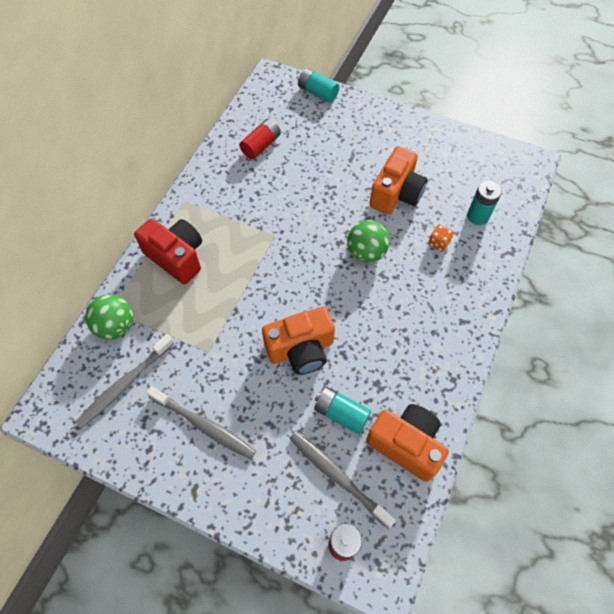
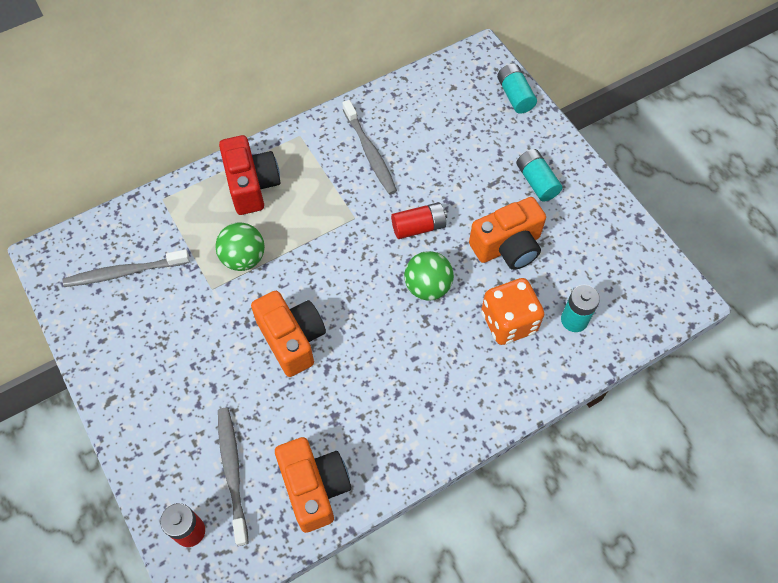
camera: 35 degrees right, 0 degrees up
green ball [85,294,133,340] -> green ball moved to [215,222,265,271]
grey toothbrush [147,386,256,459] -> grey toothbrush moved to [343,100,397,195]
red battery [240,119,281,159] -> red battery moved to [391,202,447,239]
orange camera [262,307,335,375] -> orange camera turned 135 degrees counterclockwise [251,291,326,377]
turquoise battery [314,387,371,434] -> turquoise battery moved to [516,149,562,202]
orange dice [428,224,454,252] -> orange dice [481,278,544,345], size x2.14

